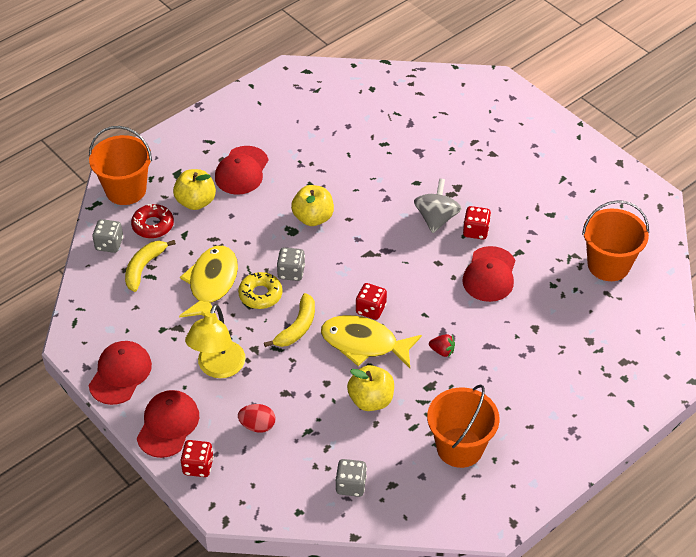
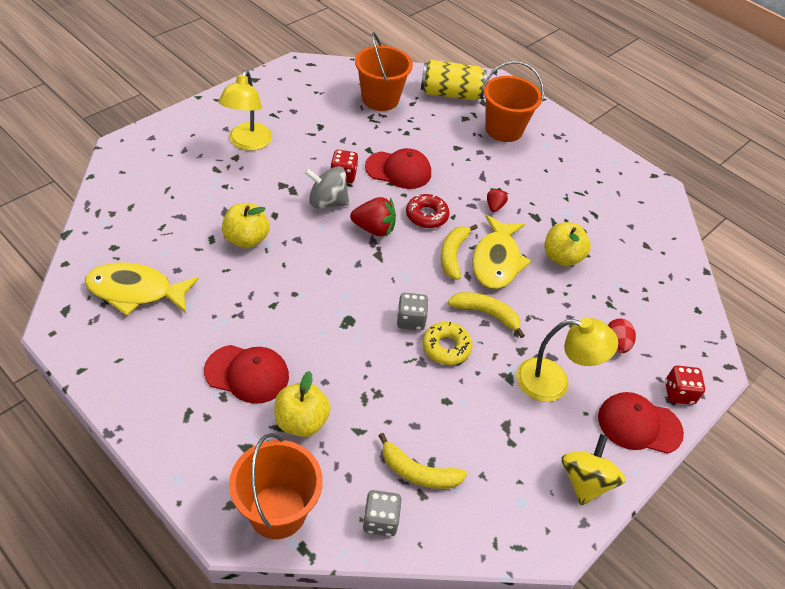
camera: 100 degrees left, 0 degrees up
red cap [89,341,152,405] -> yellow spinning top [562,434,625,505]
red donut [131,204,174,238] -> red donut moved to [406,194,449,228]
yellow fish [179,246,238,320] -> yellow fish moved to [85,262,199,316]
yellow apple [291,185,334,226] -> yellow apple moved to [222,203,270,248]
grey dice [335,459,367,497] -> none
red dice [356,283,387,320] -> yellow banana [441,224,478,280]
orange bucket [427,384,500,468] -> orange bucket moved to [483,61,544,142]
none -> yellow lamp [219,70,272,151]
none -> red strawberry [350,197,396,237]
none -> yellow can [421,60,487,101]

